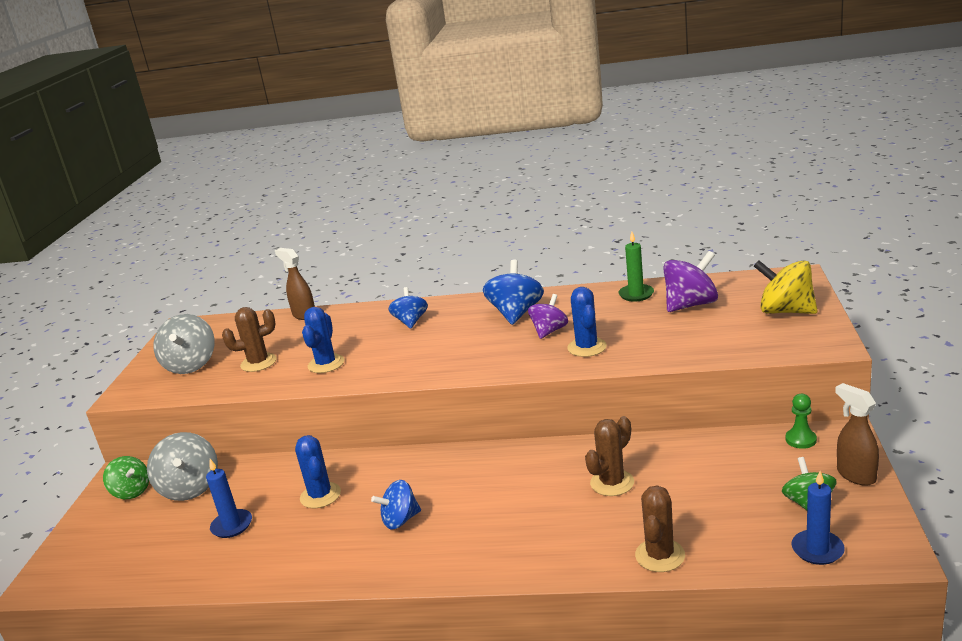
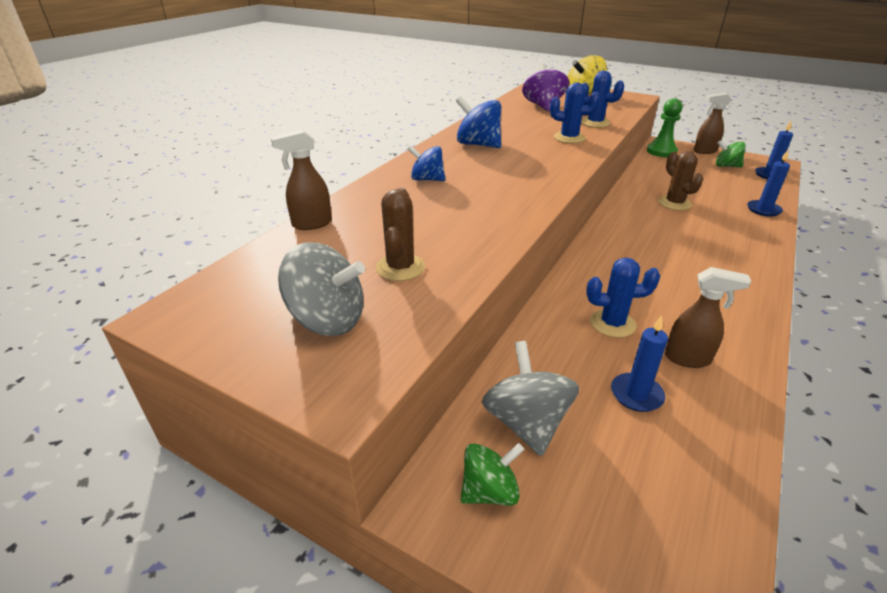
camera: 70 degrees left, 10 degrees up
grey spinning top [147,432,218,501] -> grey spinning top turned 105 degrees counterclockwise [482,341,579,456]
blue cactus [302,307,344,373] -> blue cactus moved to [581,71,624,128]
blue spinning top [371,480,421,529] -> none
purple spinning top [528,294,568,339] -> none
green candle [618,232,654,302] -> none
brown cactus [635,485,685,572] -> blue candle [747,150,790,217]
green pawn [786,394,817,449] -> green pawn [647,98,682,157], size x1.60
none -> brown spray bottle [665,267,751,368]

